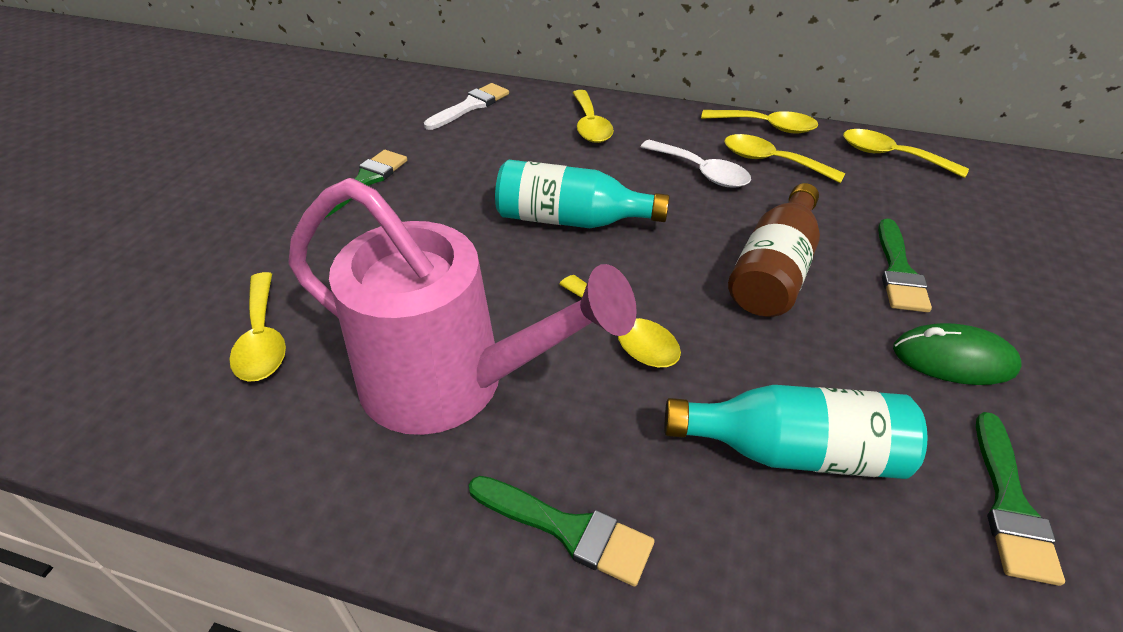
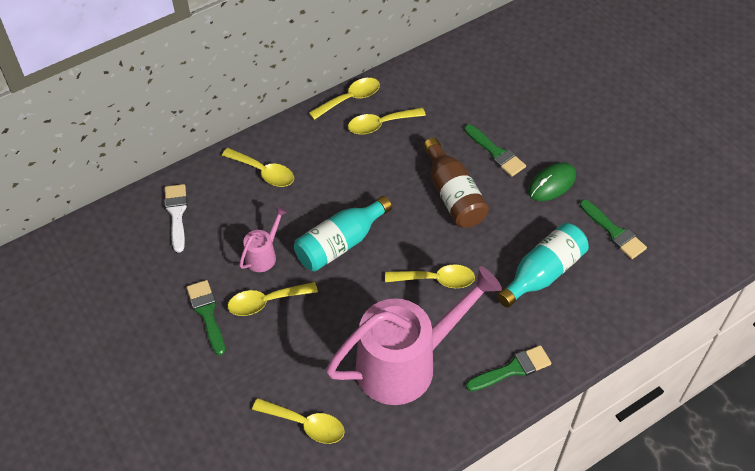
camera: 50 degrees left, 10 degrees up
white spoon [640,140,751,188] -> none
yellow spoon [843,129,969,178] -> yellow spoon moved to [228,282,318,316]
none -> pink watering can [239,207,287,272]

